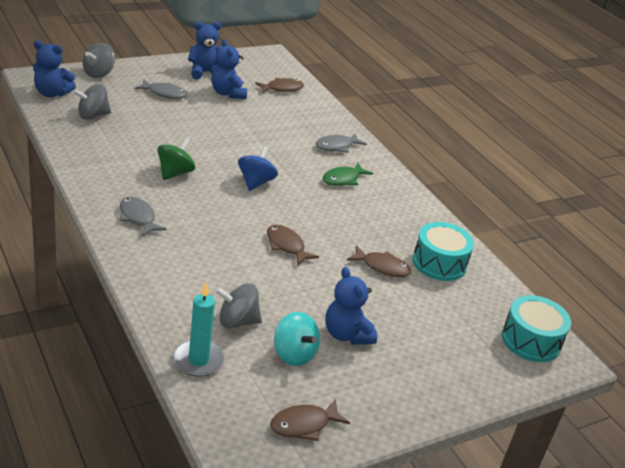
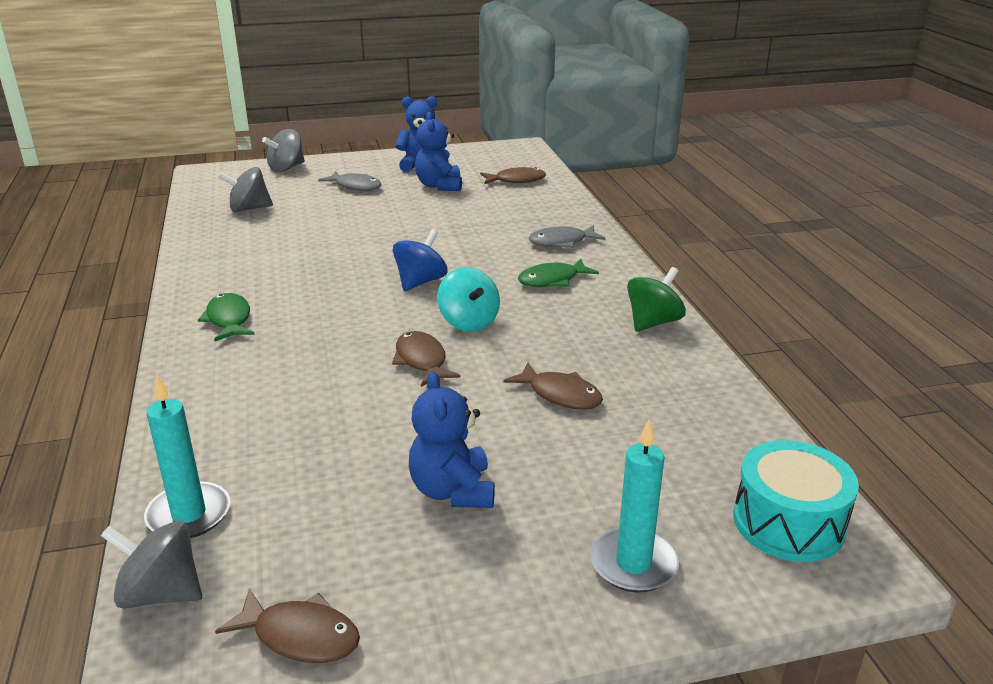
camera: 20 degrees right, 5 degrees down
blue teddy bear [33,40,76,97] -> none
grey fish [120,197,166,236] -> green fish [198,293,255,341]
green spinning top [157,137,195,180] -> green spinning top moved to [627,267,686,332]
grey spinning top [215,283,262,329] -> grey spinning top moved to [101,521,202,609]
brown fish [270,399,350,441] -> brown fish turned 150 degrees counterclockwise [215,589,360,663]
turquoise spinning top [274,312,320,366] -> turquoise spinning top moved to [437,267,500,332]
turquoise drum [413,222,474,281] -> none
none -> turquoise candle [590,420,679,593]

